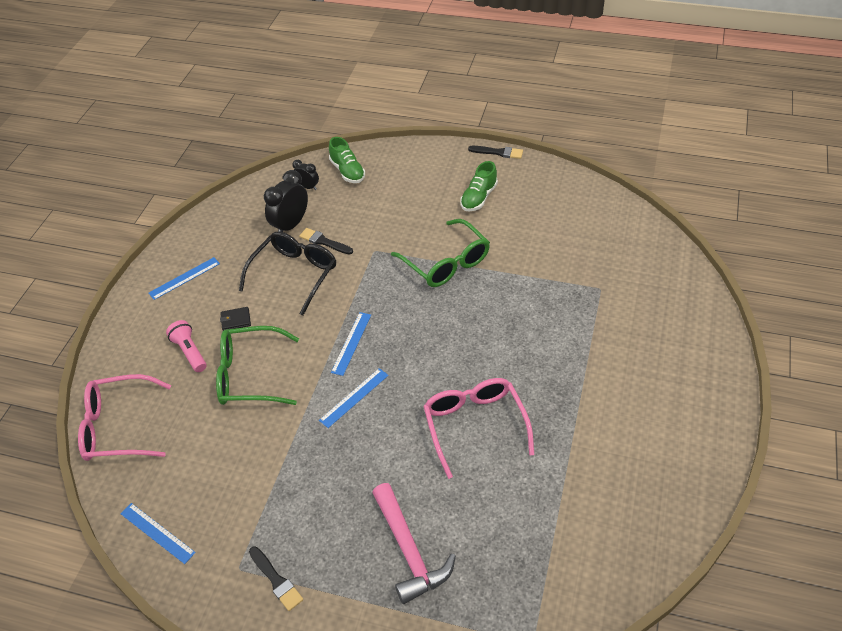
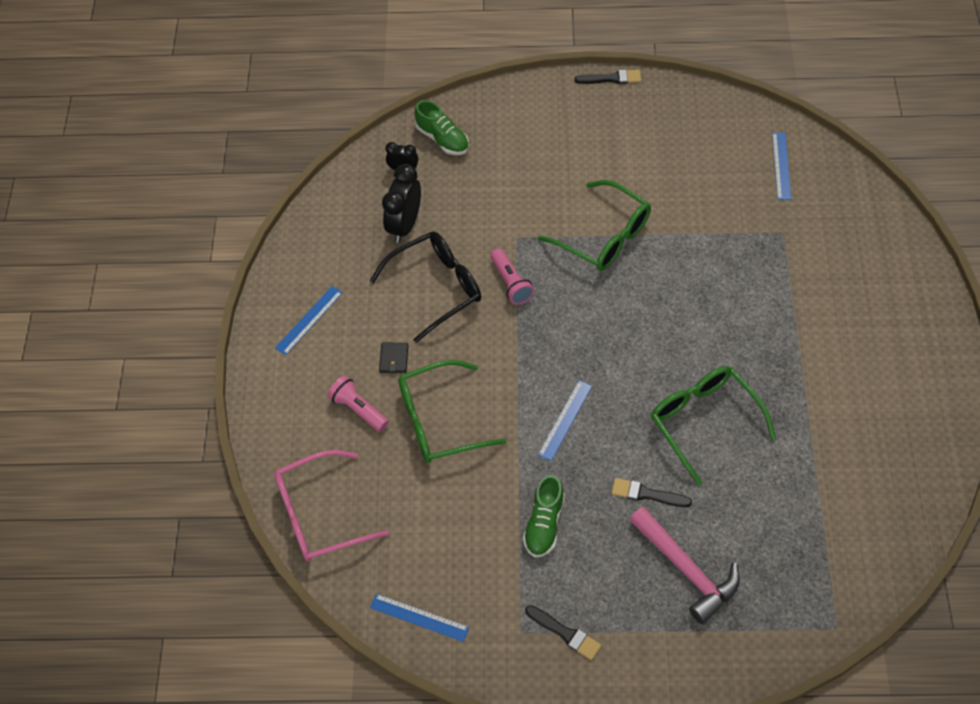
camera: 15 degrees left, 10 degrees up
black wallet [220,307,251,331] -> black wallet turned 60 degrees counterclockwise [379,343,408,373]
black glasses [239,232,336,316] -> black glasses turned 45 degrees clockwise [370,232,481,343]
black brush [299,228,353,255] -> black brush moved to [612,478,692,507]
blue ruler [331,312,371,376] -> blue ruler moved to [772,132,791,200]
pink glasses [423,378,534,479] -> green glasses [651,366,776,486]
green shoe [460,161,498,211] -> green shoe moved to [523,475,565,557]
none -> pink flashlight [491,249,534,305]

